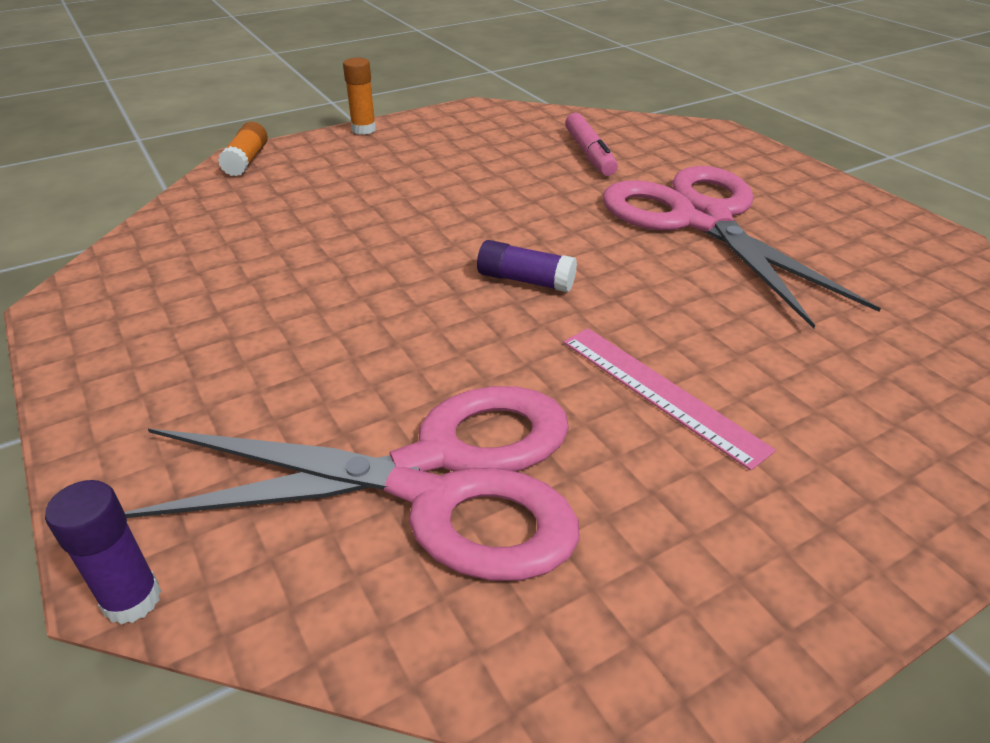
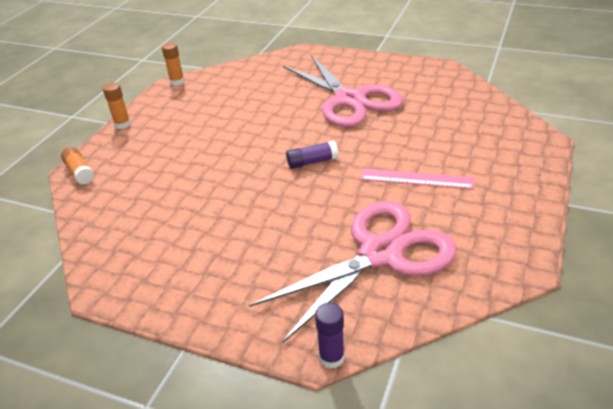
camera: 35 degrees left, 0 degrees up
pink marker [565,113,618,176] -> none
pink scissors [603,166,881,329] -> pink scissors turned 150 degrees counterclockwise [283,55,403,127]
none -> orange glue stick [162,43,185,86]

